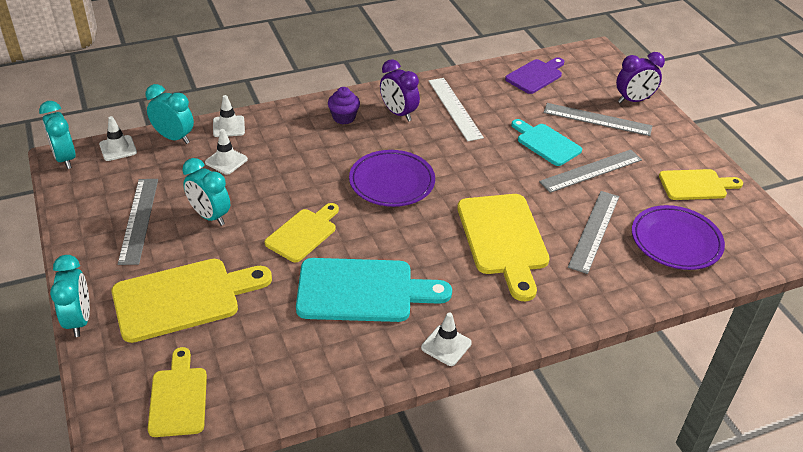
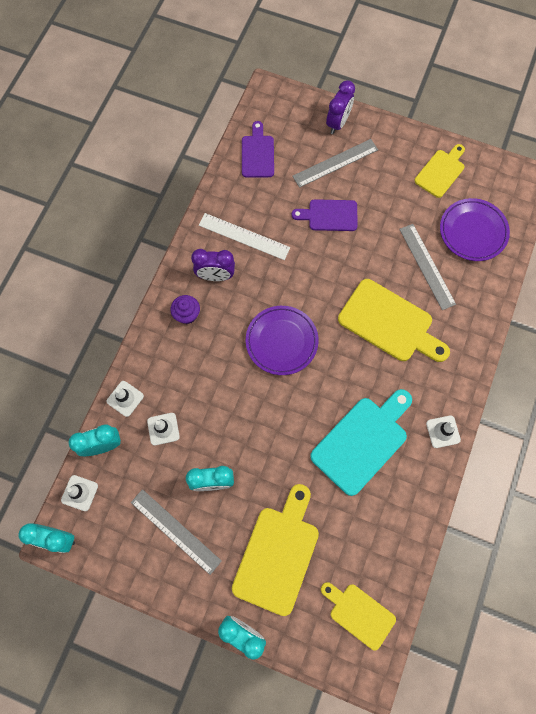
camera: 45 degrees left, 30 degrees up
yellow cutting board [265,203,339,262] -> none
turquoise cutting board [511,119,582,166] -> purple cutting board [292,199,358,231]
grey ruler [539,149,642,193] -> none

